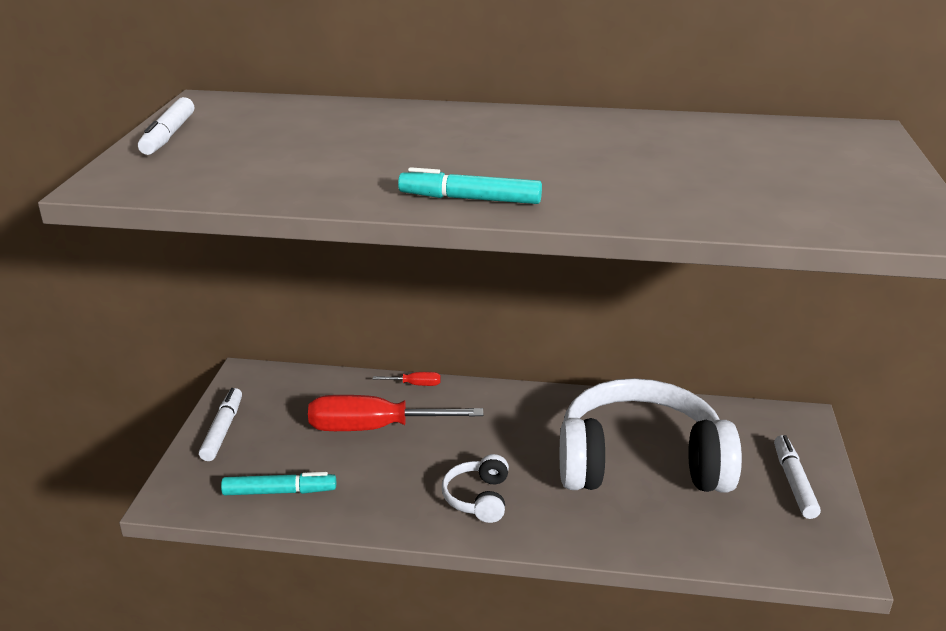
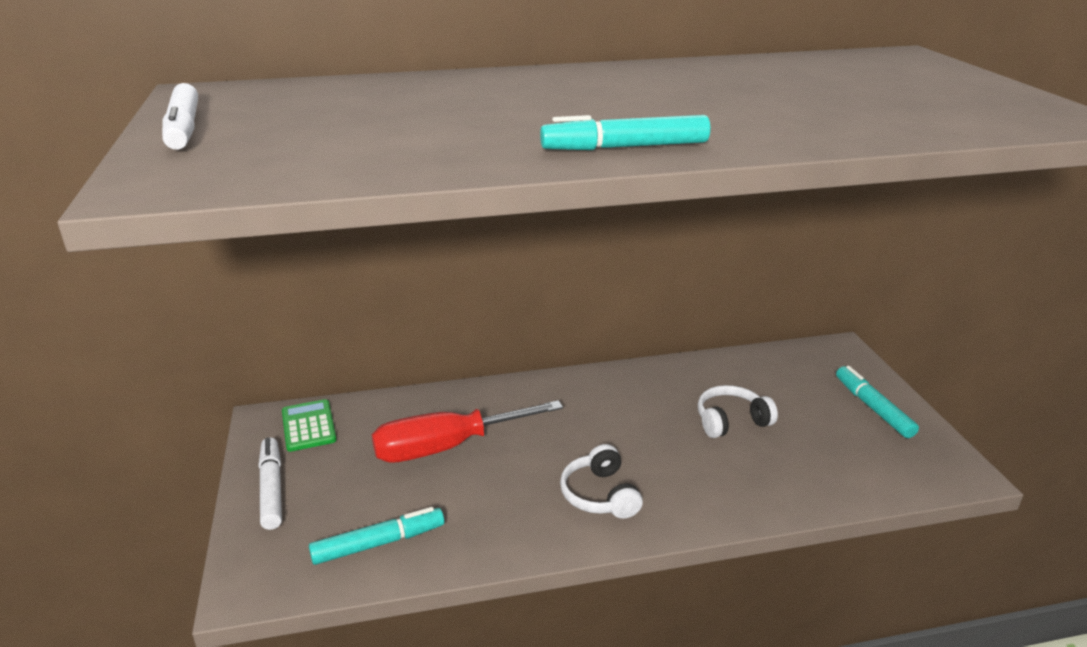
camera: 20 degrees left, 0 degrees up
red screwdriver [373,372,441,386] -> none
white headphones [560,378,742,492] -> white headphones [698,385,778,438], size x0.42
white marker [774,435,821,519] -> turquoise marker [836,366,919,438]
none -> green calculator [282,399,337,452]

